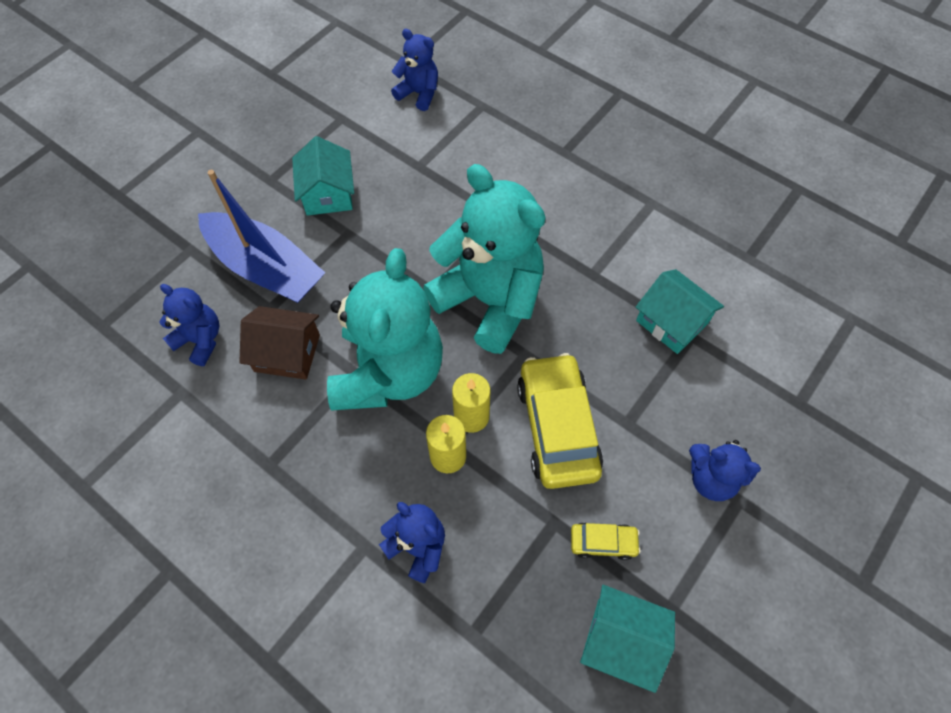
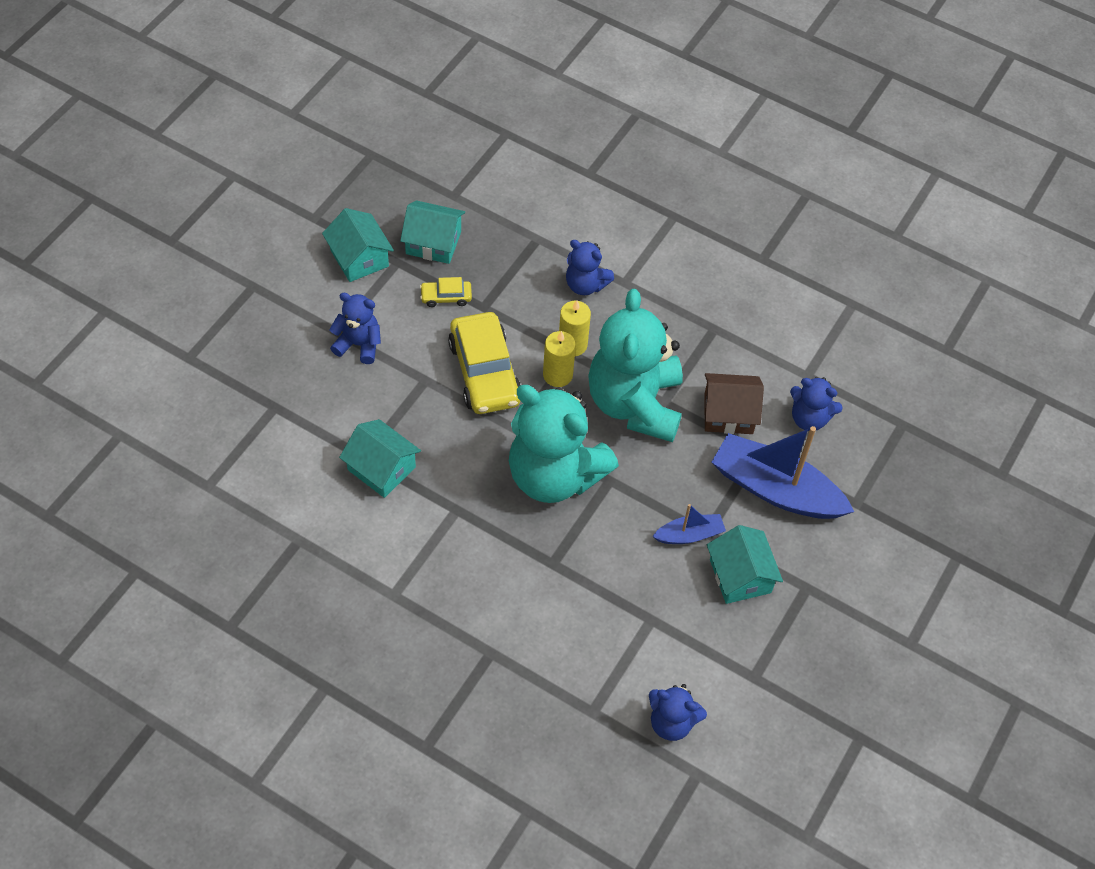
camera: 170 degrees right, 5 degrees down
none -> turquoise house [322,208,394,282]
none -> blue boat [652,504,726,544]

